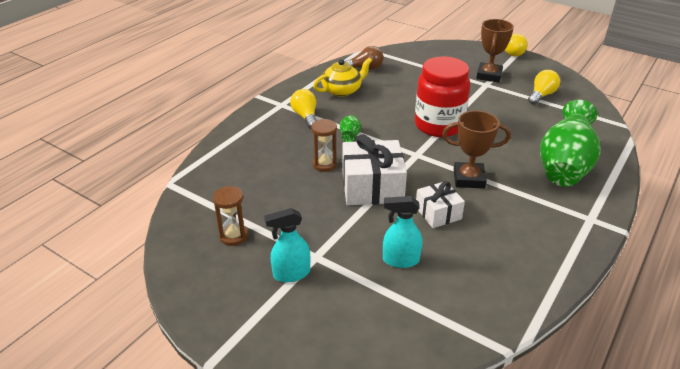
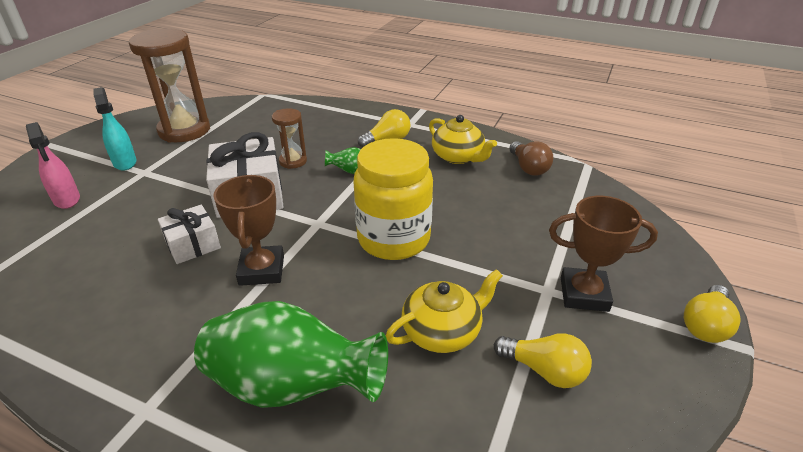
camera: 80 degrees right, 0 degrees up
brown hourglass [213,186,248,246] -> brown hourglass [129,28,210,143], size x1.98
turquoise spray bottle [383,196,422,268] -> none
red jar [415,56,470,137] -> yellow jar [354,138,433,260]
none -> pink spray bottle [26,122,80,209]
none -> yellow teapot [386,269,503,353]

